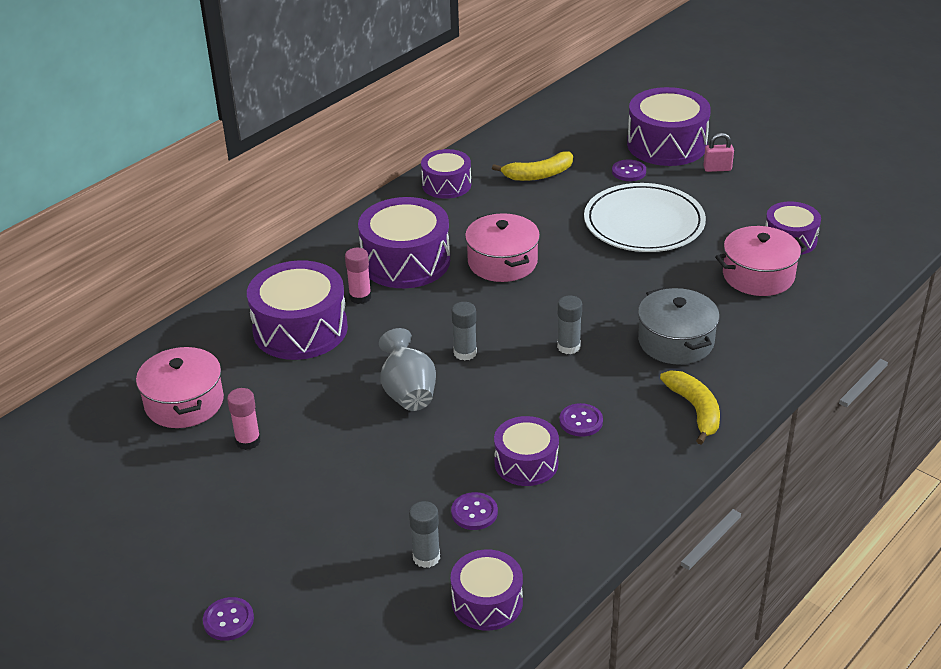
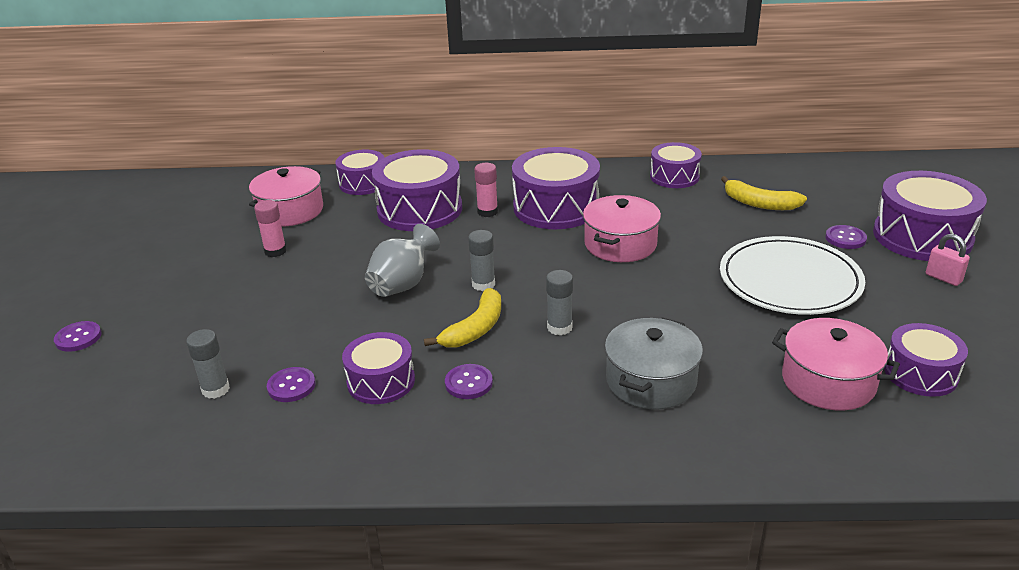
camera: 50 degrees right, 5 degrees down
purple drum [450,549,523,631] -> purple drum moved to [335,149,384,195]
yellow banana [660,370,720,444] -> yellow banana moved to [424,288,501,348]

